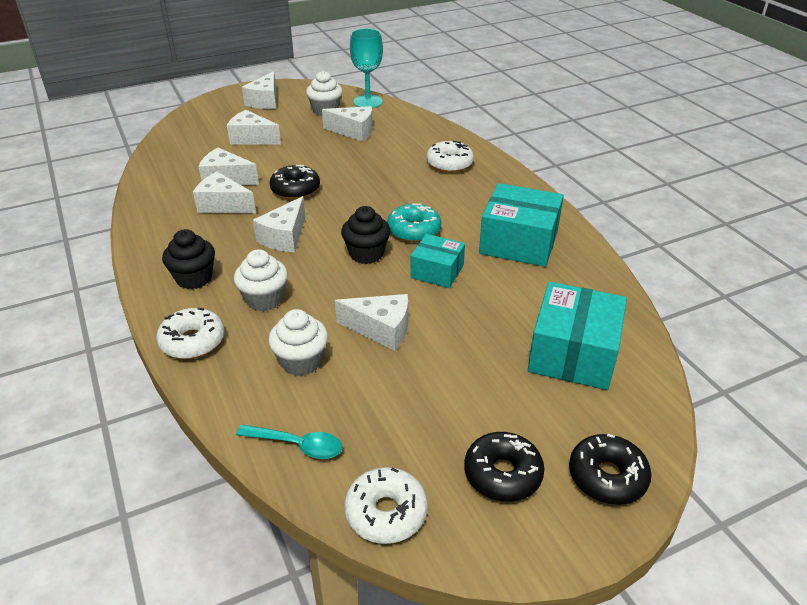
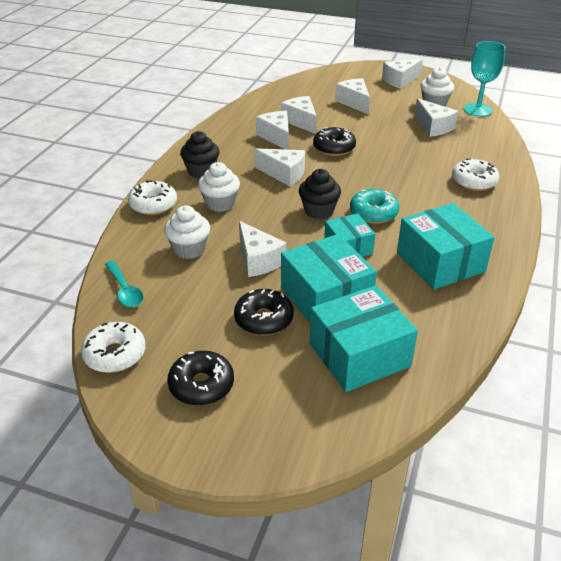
camera: 45 degrees right, 0 degrees up
white cheese [253,196,305,252] -> white cheese turned 135 degrees counterclockwise [254,148,305,186]
black donut [569,434,652,505] -> black donut moved to [234,289,294,335]
none -> turquoise box [281,234,377,323]

